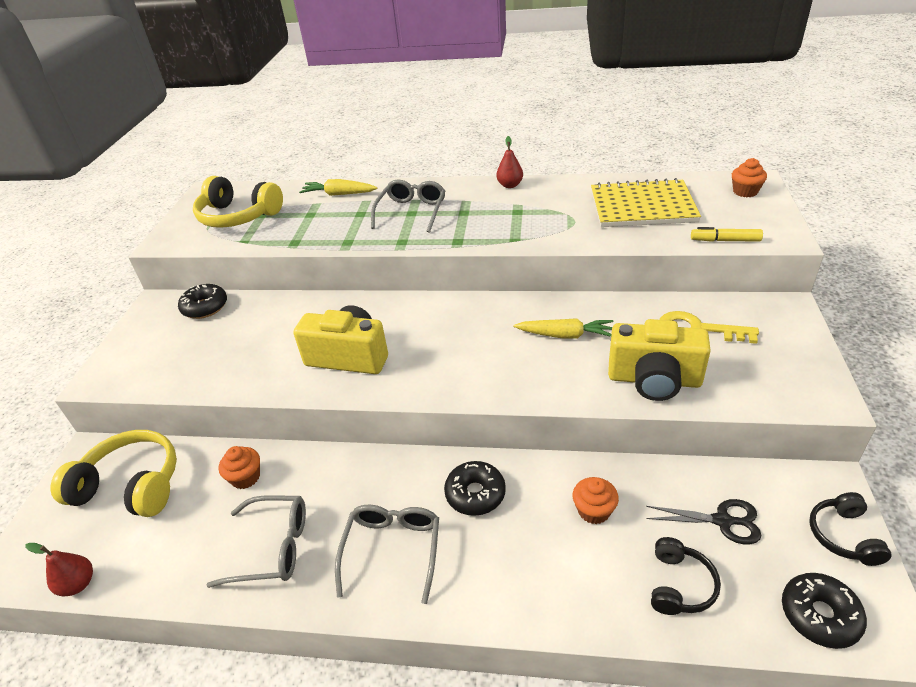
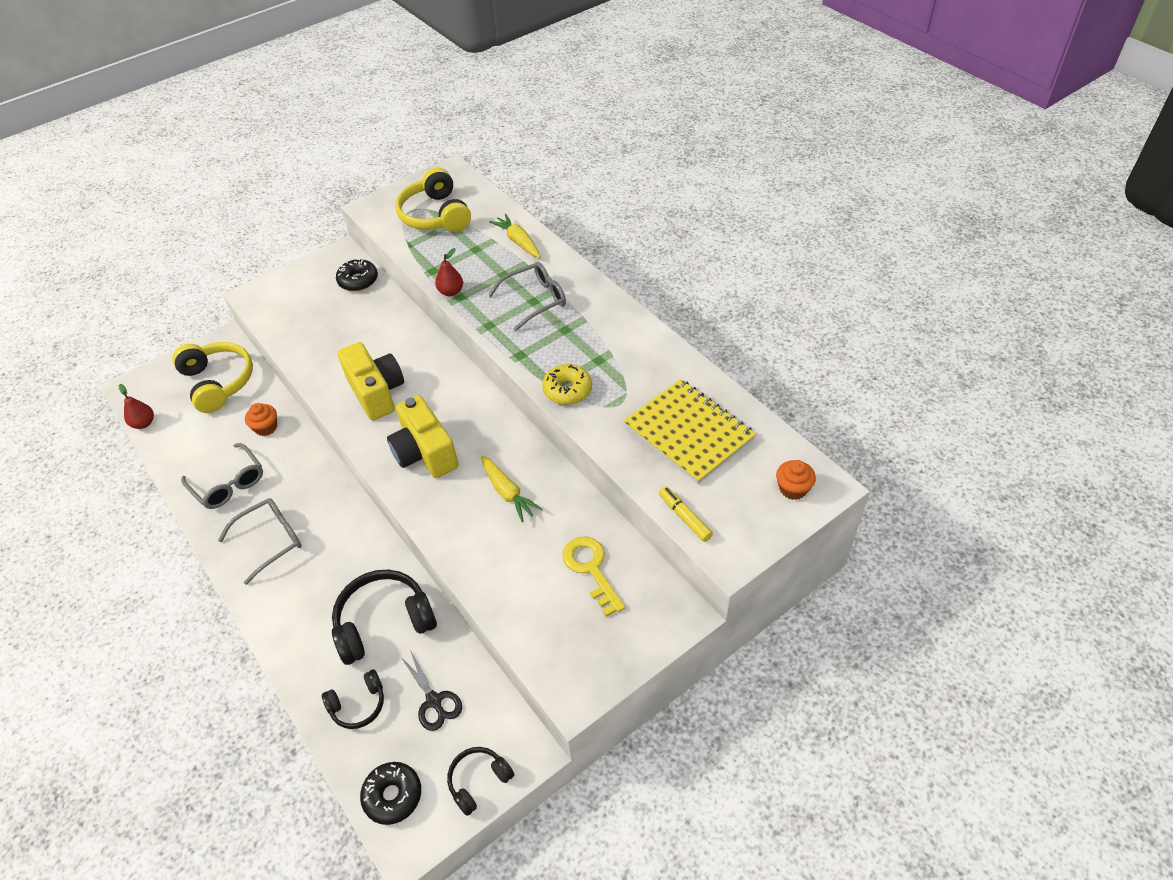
camera: 45 degrees right, 10 degrees up
black donut [444,461,506,516] -> none
red pear [496,136,523,188] -> red pear moved to [435,248,463,296]
orange cupcake [572,477,619,524] -> black headphones [332,570,437,665]
yellow camera [608,319,711,401] -> yellow camera moved to [387,395,459,478]
none -> yellow donut [542,364,592,405]

